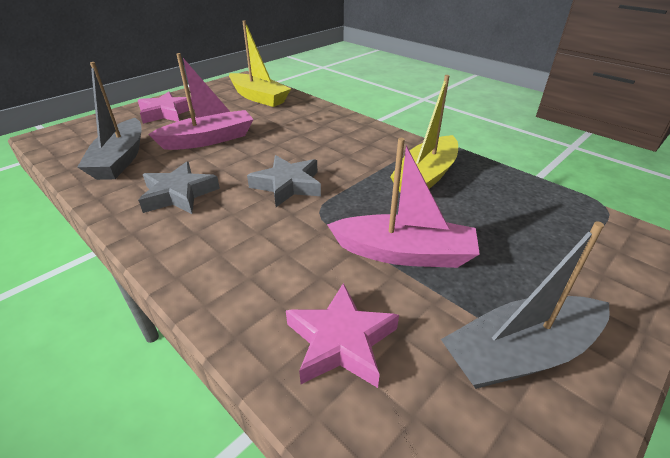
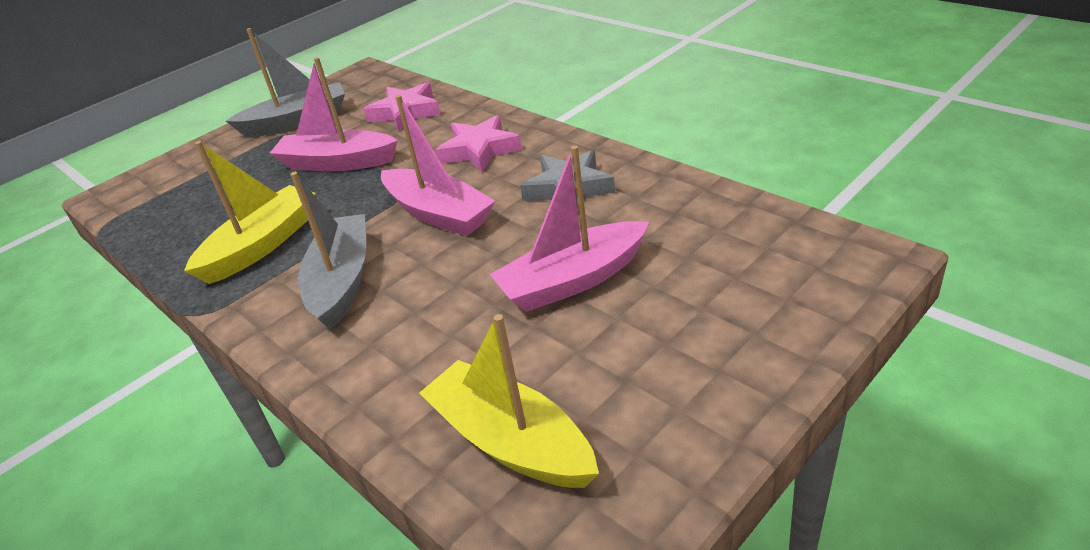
camera: 175 degrees left, 0 degrees up
grey boat [77,62,142,180] -> grey boat moved to [290,172,366,330]
pink star [138,92,194,124] -> pink star moved to [436,115,522,172]
grey star [247,155,321,207] -> pink boat [381,95,495,236]

